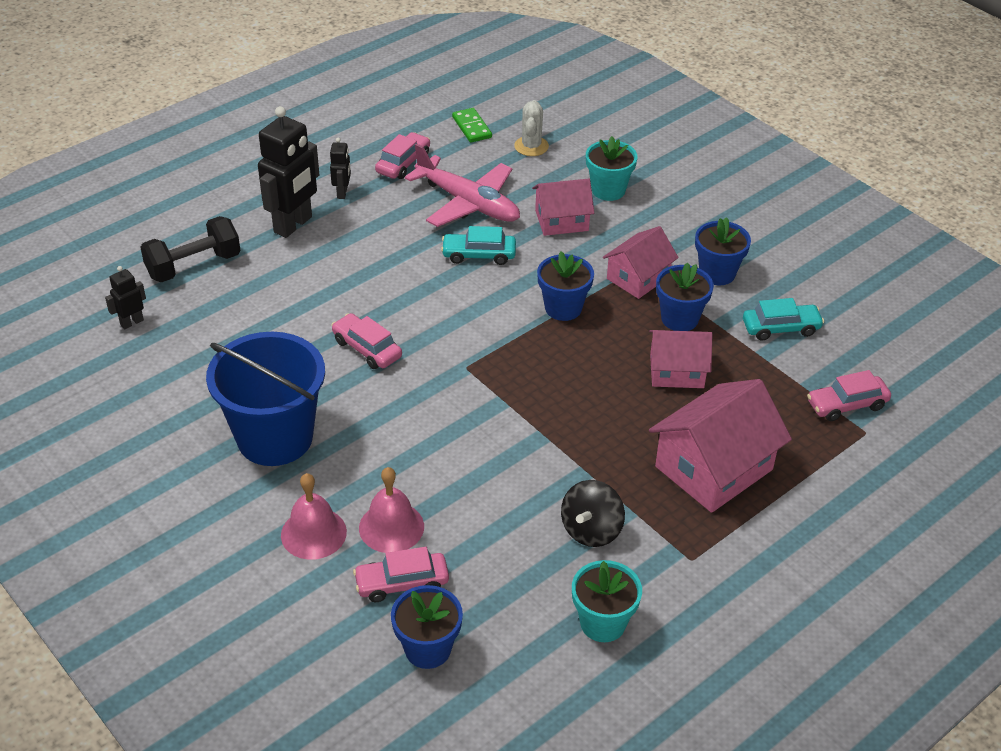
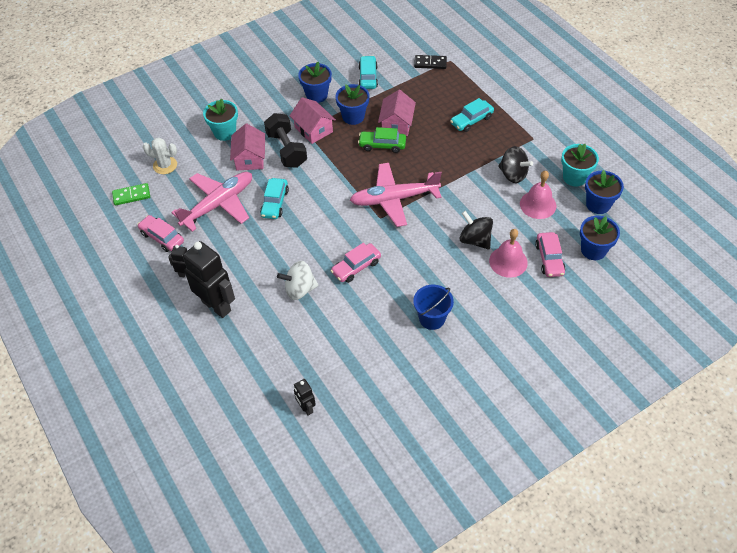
camera: 80 degrees left, 10 degrees up
black dumbbell [140,216,241,282] -> black dumbbell moved to [264,113,307,168]
blue bucket [206,332,325,466] -> blue bucket [413,285,454,330], size x0.53
pink bell [281,473,347,560] -> pink bell moved to [520,171,557,219]
blue flower pot [537,251,594,321] -> blue flower pot moved to [585,170,624,214]
pink house [649,379,792,513] -> turquoise car [450,98,494,132]
pink car [807,370,891,421] -> black domino [414,55,447,69]
none -> white spinning top [277,261,319,300]
none -> pink plane [350,163,442,227]
none -> green car [358,127,406,153]
none -> black spinning top [460,211,493,249]

